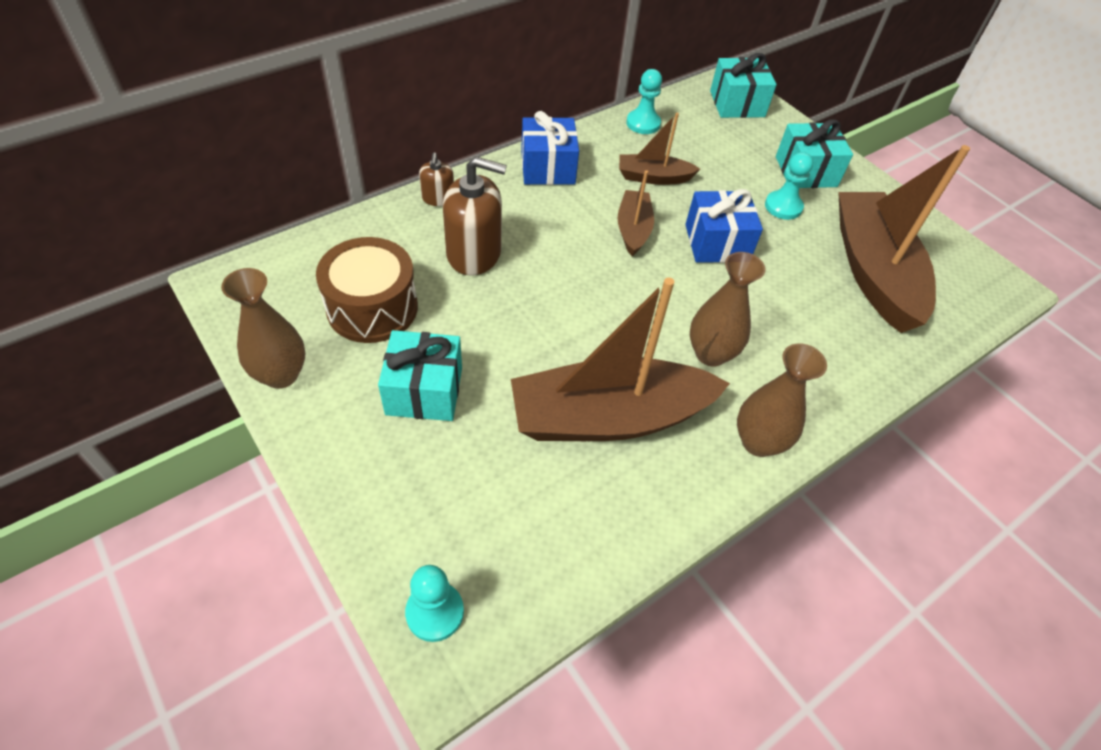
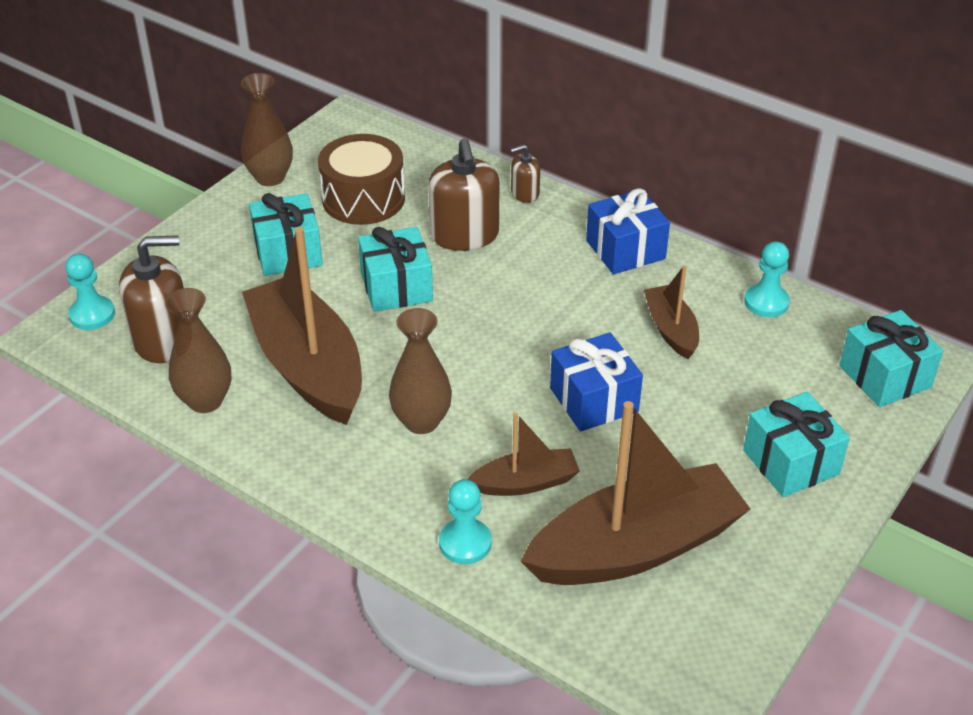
camera: 75 degrees right, 10 degrees down
brown boat [618,170,654,256] -> brown boat moved to [467,413,580,496]
brown vase [737,344,827,457] -> brown vase moved to [165,288,232,413]
turquoise pawn [765,152,813,220] -> turquoise pawn moved to [439,479,492,564]
none -> brown soap dispenser [119,235,184,363]
none -> turquoise gift [358,227,433,312]

